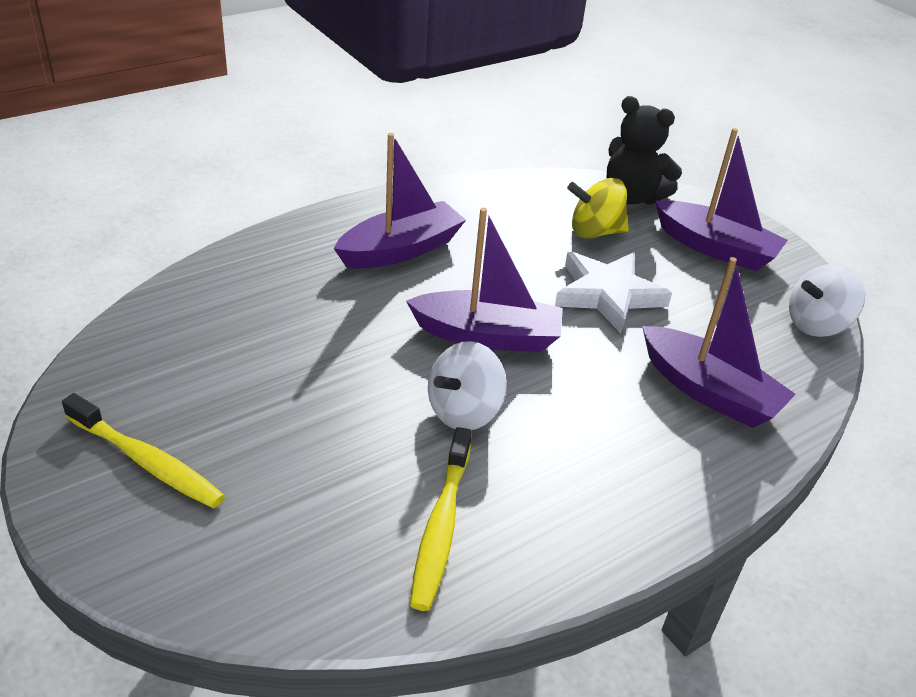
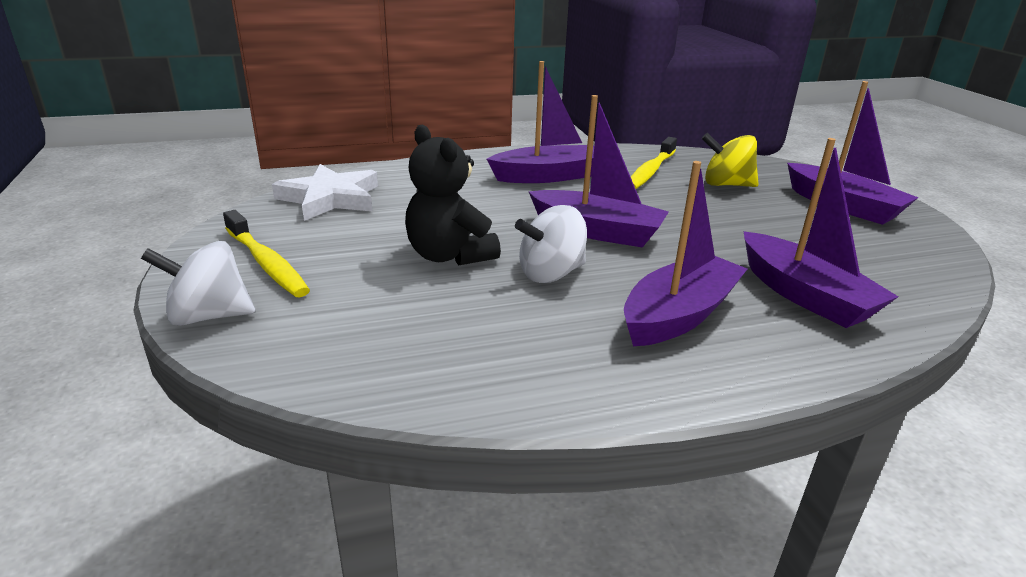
camera: 20 degrees right, 10 degrees down
yellow toothbrush [410,427,472,611] -> yellow toothbrush moved to [631,137,677,189]
white star [555,252,672,333] -> white star moved to [272,164,378,221]
black teddy bear [607,96,682,205] -> black teddy bear moved to [405,125,501,266]
white spinning top [789,264,865,337] -> white spinning top moved to [141,241,255,326]
none -> purple boat [624,161,747,346]

